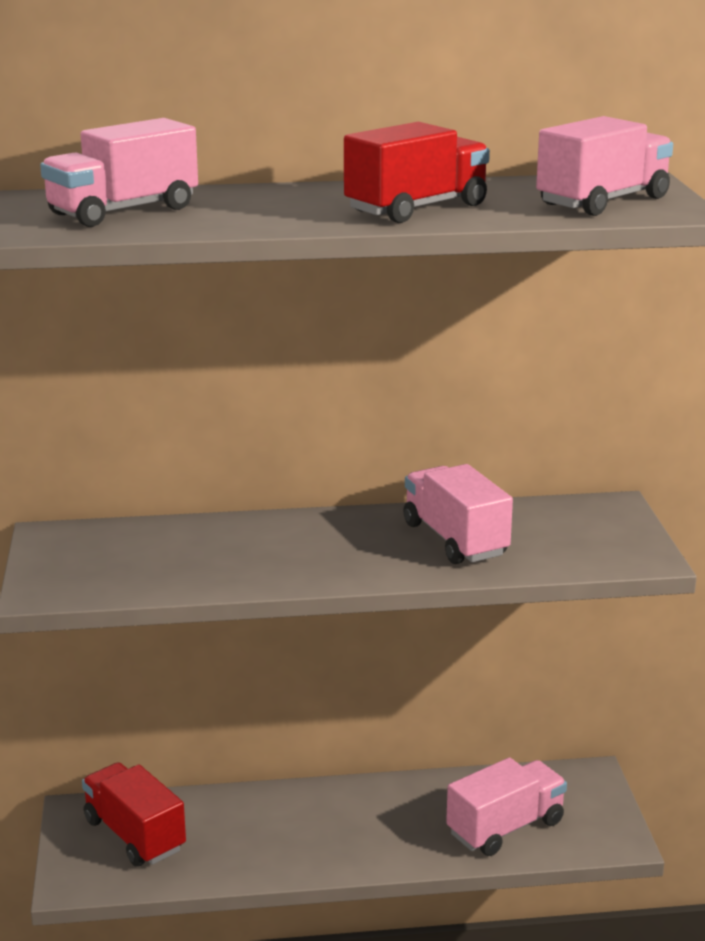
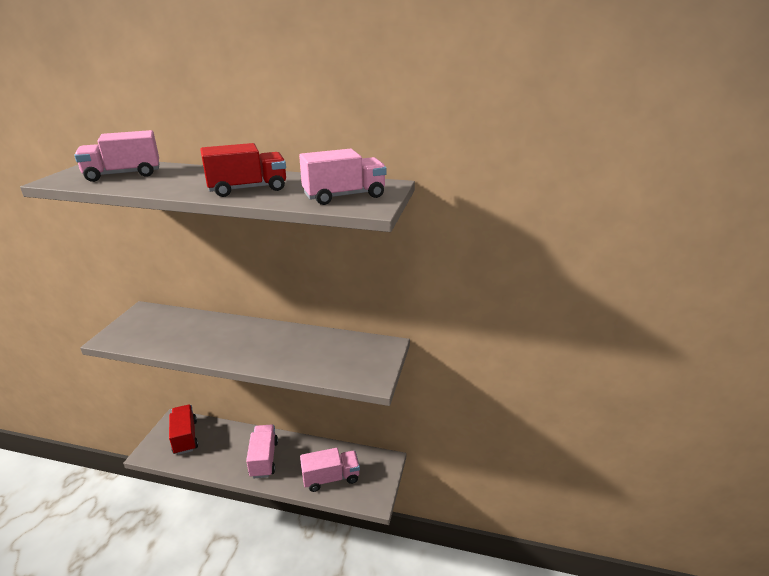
camera: 20 degrees right, 5 degrees up
pink truck [403,464,513,564] -> pink truck moved to [246,425,278,478]

